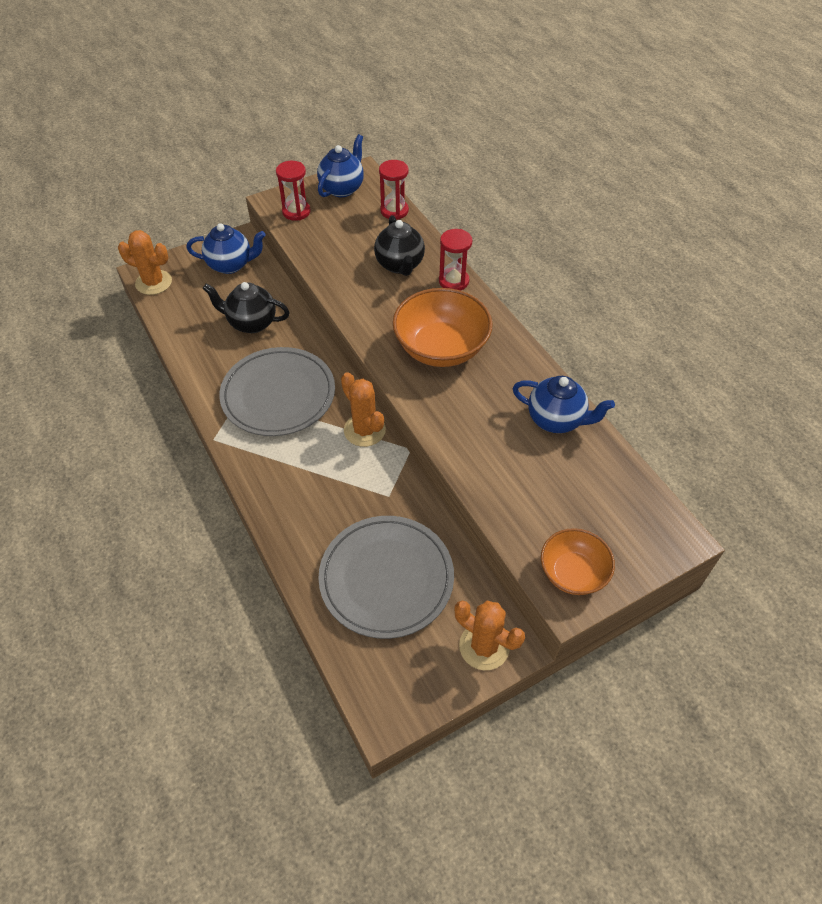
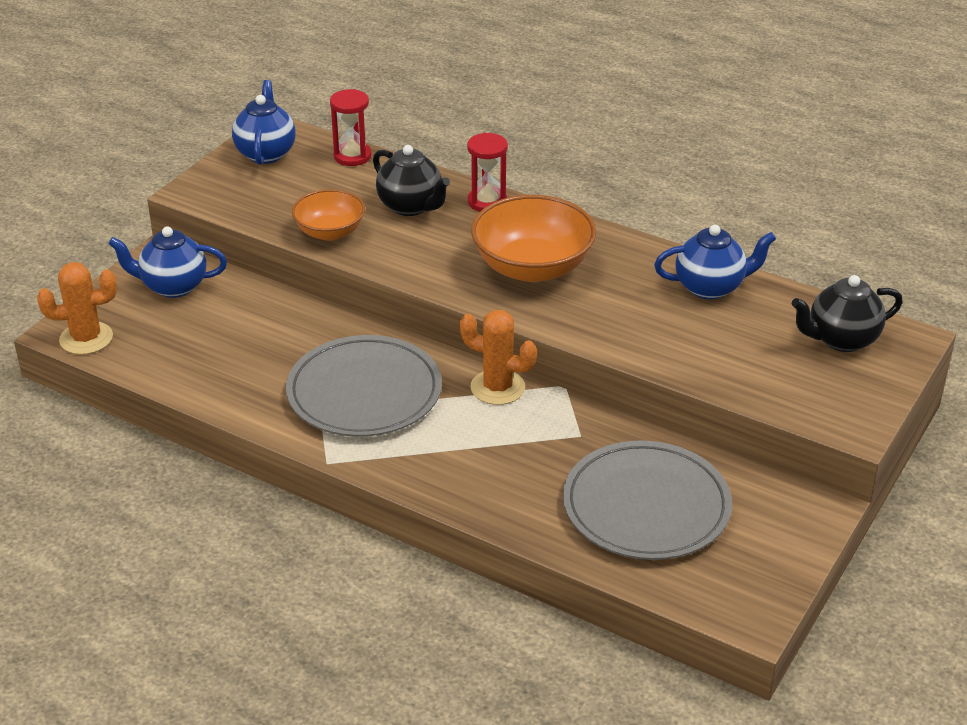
camera: 30 degrees left, 15 degrees down
blue teapot [186,223,266,274] -> blue teapot turned 150 degrees counterclockwise [108,226,227,298]
black teapot [203,282,290,333] -> black teapot moved to [792,275,903,352]
red hourglass [276,161,311,221] -> none
orange cactus [454,601,525,670] -> none
orange bowl [541,528,615,595] -> orange bowl moved to [292,189,365,241]

